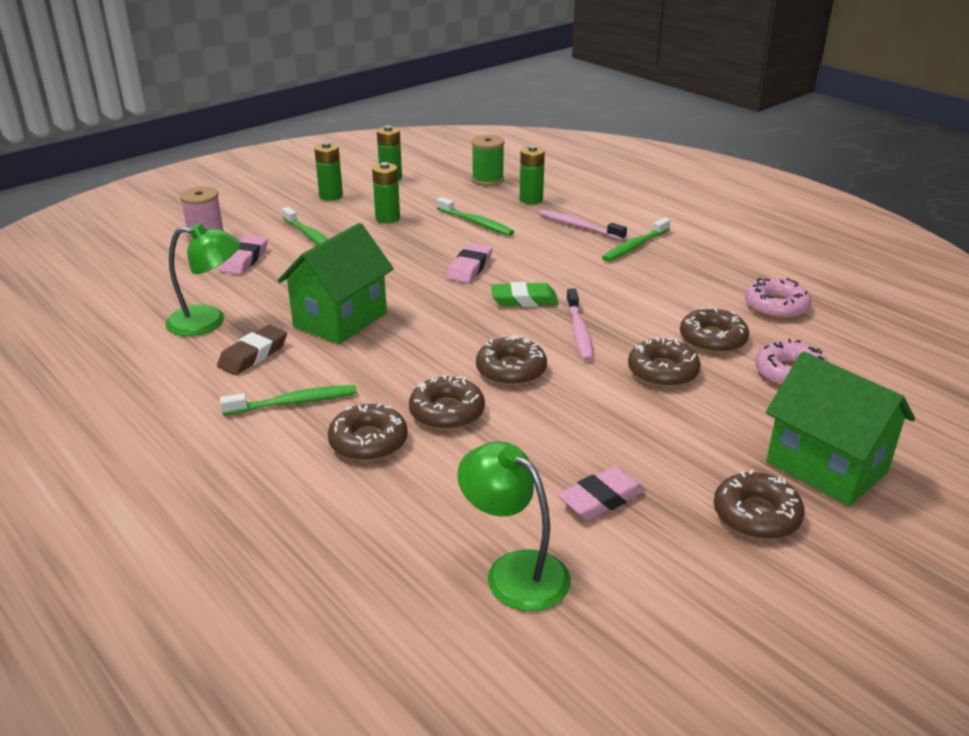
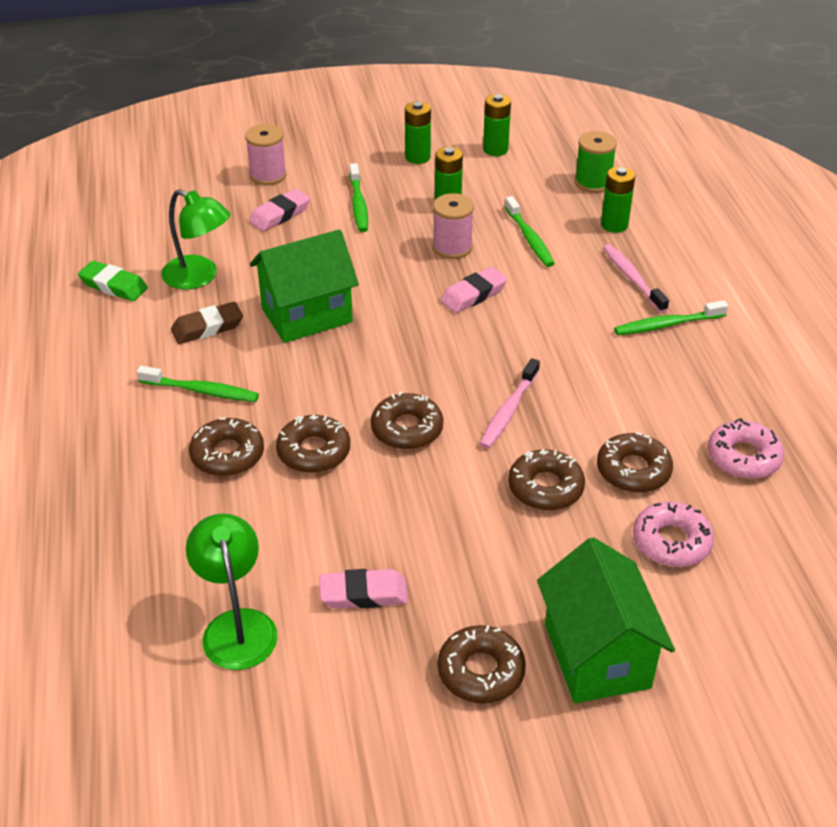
camera: 30 degrees right, 10 degrees up
green eraser [491,282,558,307] -> green eraser moved to [78,261,148,301]
none -> pink spool [433,193,474,259]

